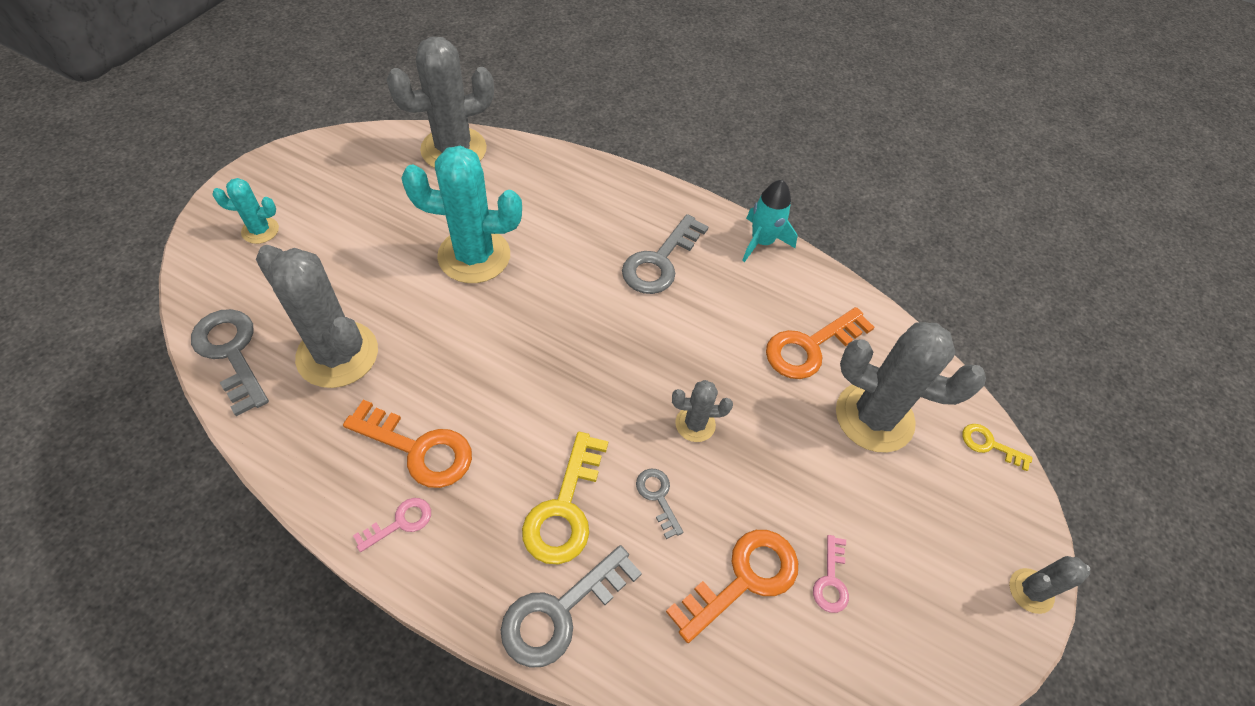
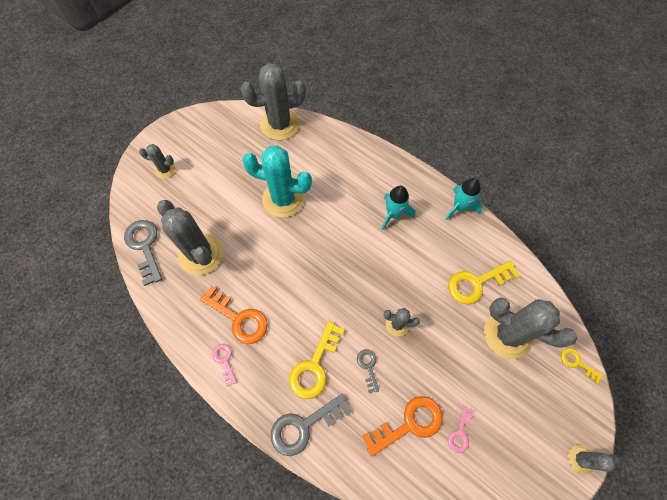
camera: 15 degrees right, 10 degrees up
turquoise cactus [212,178,279,244] -> grey cactus [139,144,176,179]
pink key [353,498,431,552] -> pink key turned 90 degrees counterclockwise [212,344,237,386]
grey key [622,214,709,294] -> turquoise rocket [381,186,415,230]
orange key [766,307,874,379] -> yellow key [448,260,520,304]

